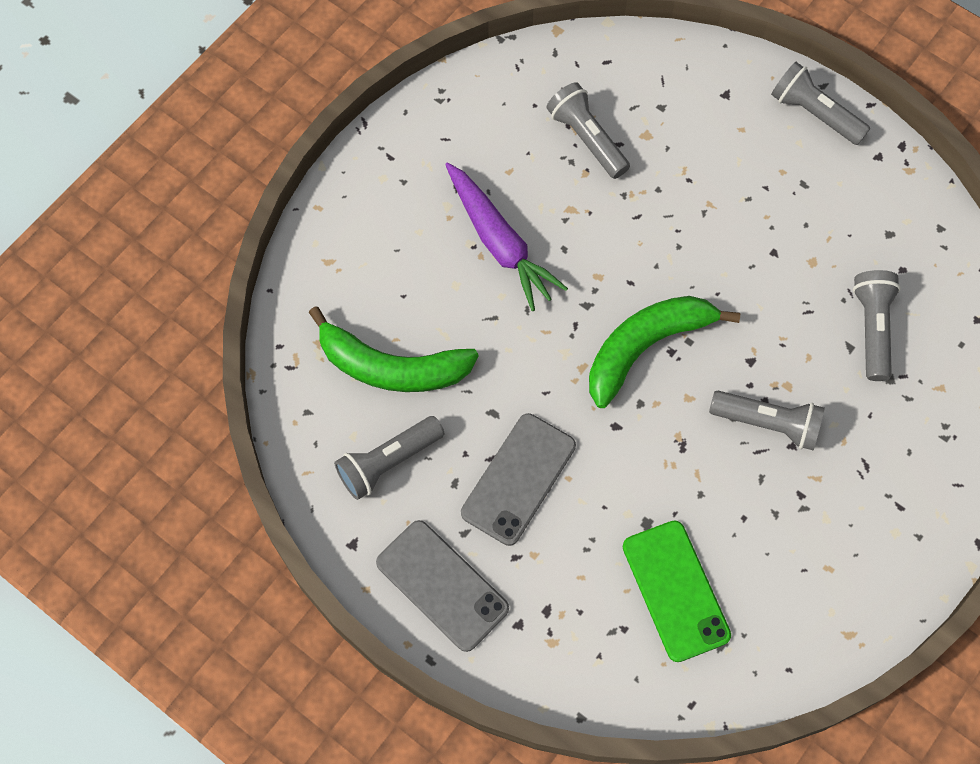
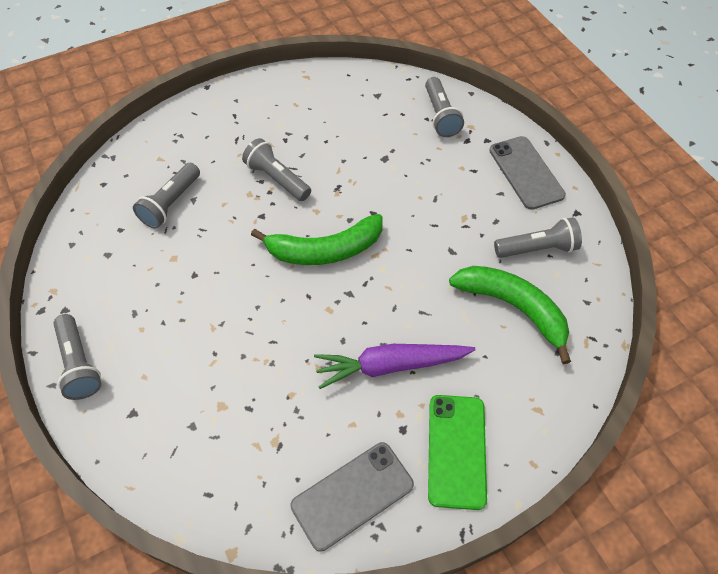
camera: 155 degrees left, 10 degrees down
purple carrot [445,162,568,311] -> purple carrot turned 90 degrees counterclockwise [314,344,476,389]
grey phone [461,413,576,546] -> grey phone moved to [290,442,414,552]
grey flashlight [547,82,630,179] -> grey flashlight moved to [425,77,464,137]
green phone [623,520,731,662] -> green phone moved to [428,395,487,510]

